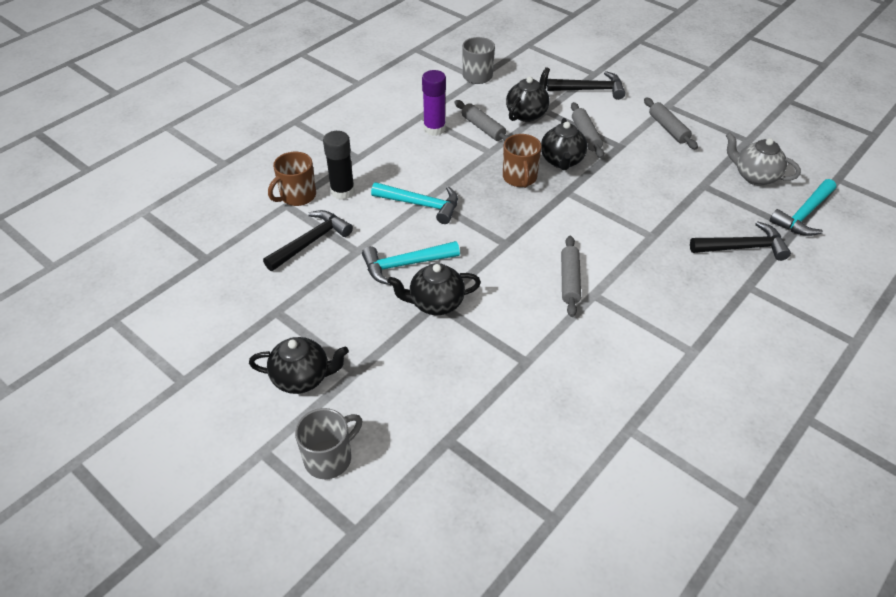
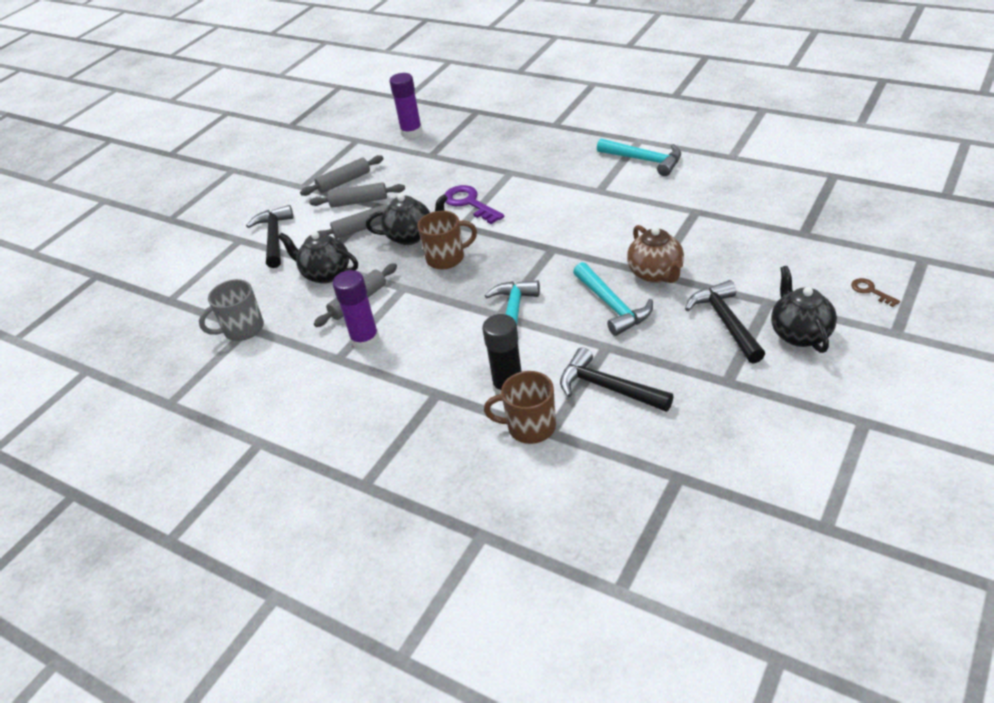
camera: 95 degrees left, 5 degrees down
brown mug [268,152,316,206] -> brown mug turned 150 degrees clockwise [484,371,556,444]
grey mug [295,408,362,479] -> brown key [851,278,900,307]
black teapot [387,263,481,315] -> brown teapot [627,225,684,283]
grey rolling pin [561,236,581,317] -> grey rolling pin moved to [309,182,405,208]
black hammer [690,221,791,261] -> black hammer moved to [685,280,765,364]
grey teapot [726,132,801,186] -> purple glue stick [390,73,423,139]
turquoise hammer [770,179,836,236] -> turquoise hammer moved to [597,138,681,176]
none -> purple key [445,185,504,224]

